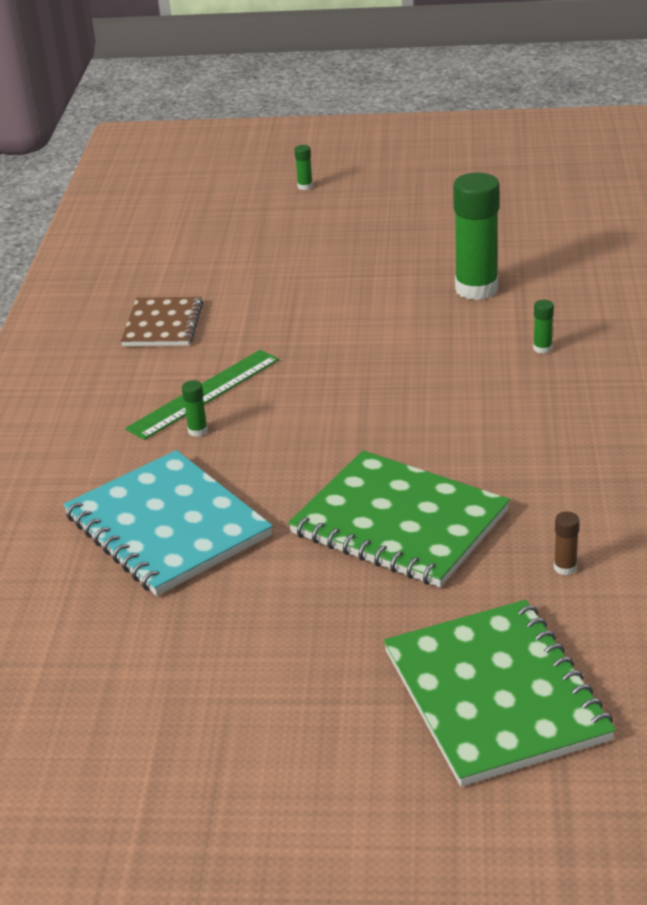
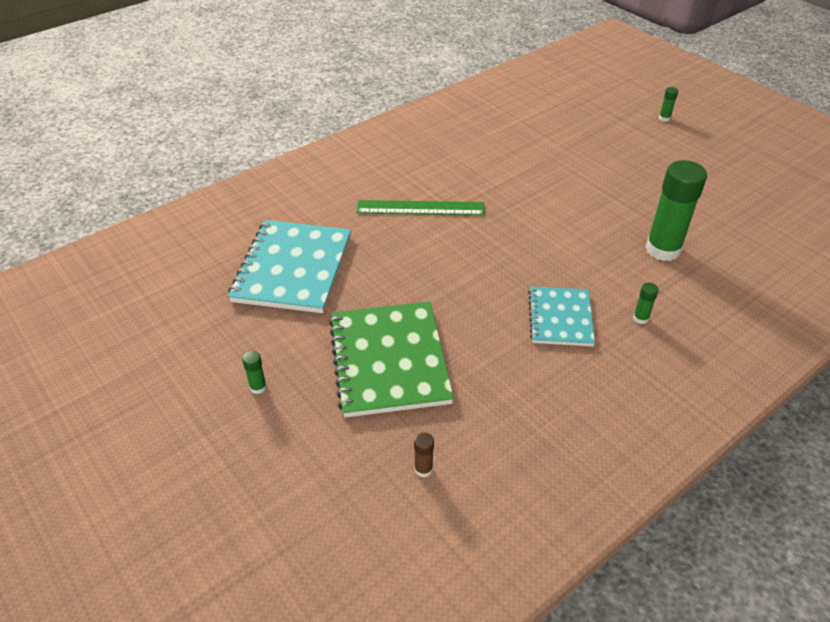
camera: 45 degrees right, 10 degrees up
brown notebook [121,297,203,346] -> none
green glue stick [182,380,208,437] -> green glue stick moved to [242,351,267,394]
green notebook [384,600,616,786] -> none
none -> turquoise notebook [528,286,595,346]

